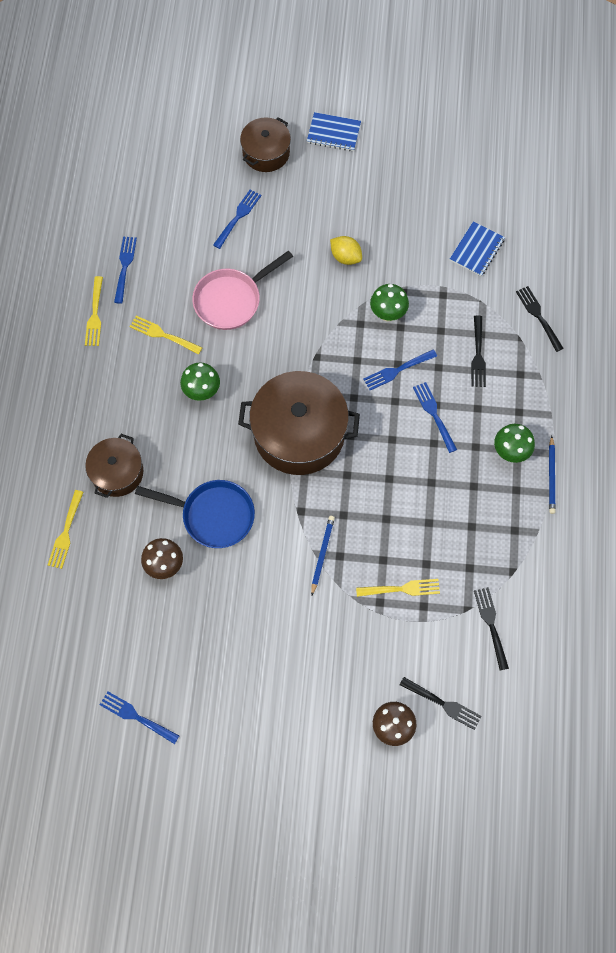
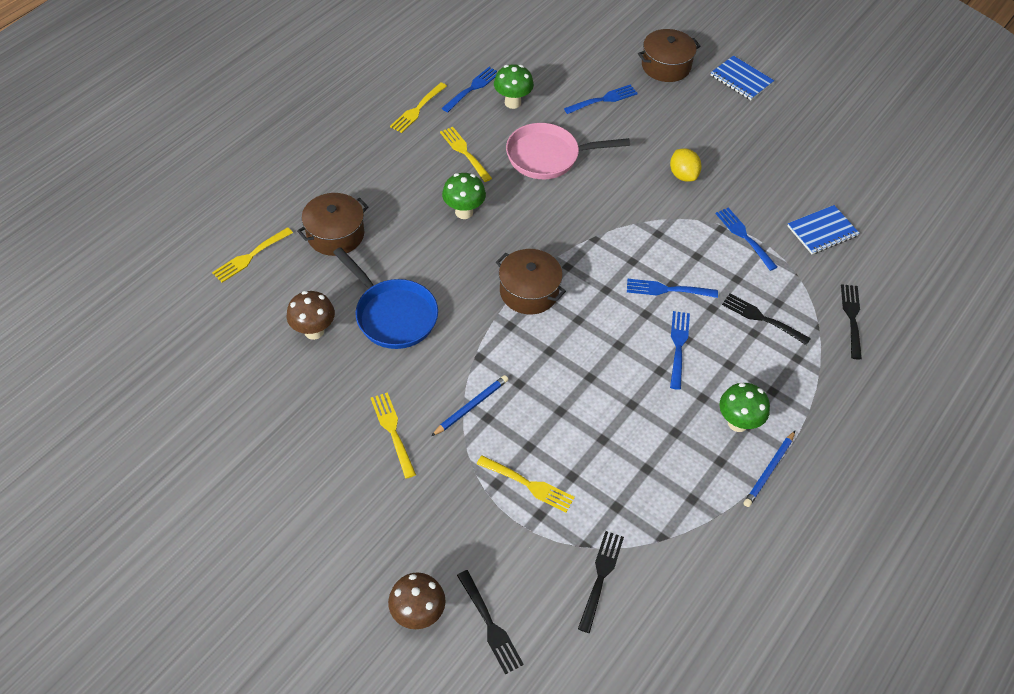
camera: 30 degrees right, 15 degrees down
blue fork [100,691,179,744] -> blue fork moved to [716,208,777,271]
brown pot [238,371,360,475] -> brown pot [496,249,566,314], size x0.57
green mushroom [370,284,409,322] -> green mushroom moved to [494,64,534,109]
black fork [471,316,486,387] -> black fork turned 90 degrees clockwise [722,294,811,345]
none -> yellow fork [371,392,416,479]

